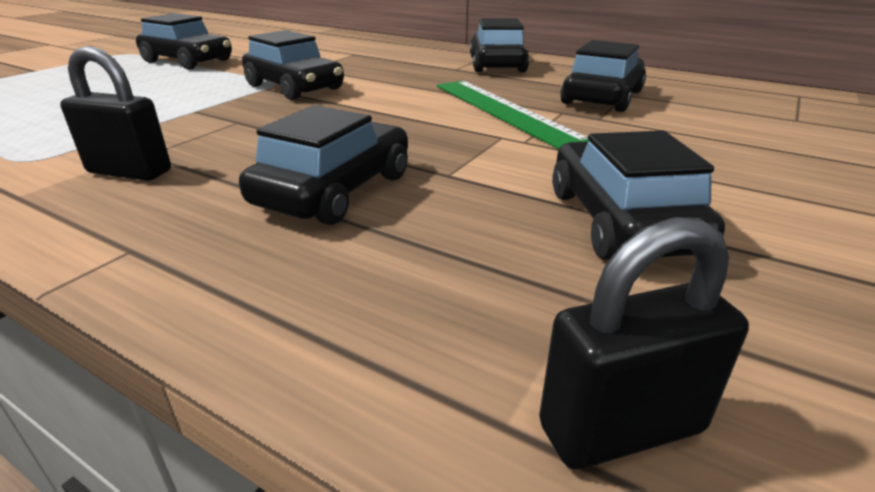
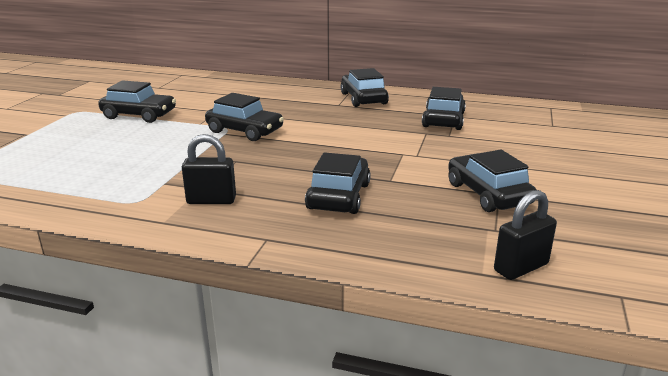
camera: 15 degrees left, 5 degrees down
green ruler [437,81,589,149] -> none

